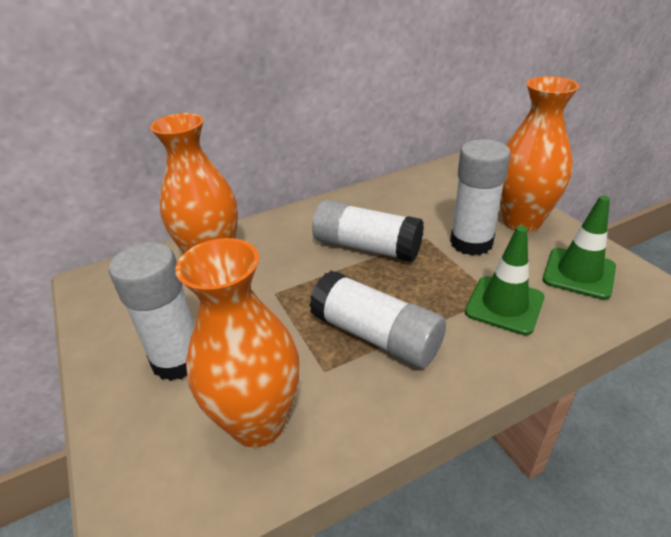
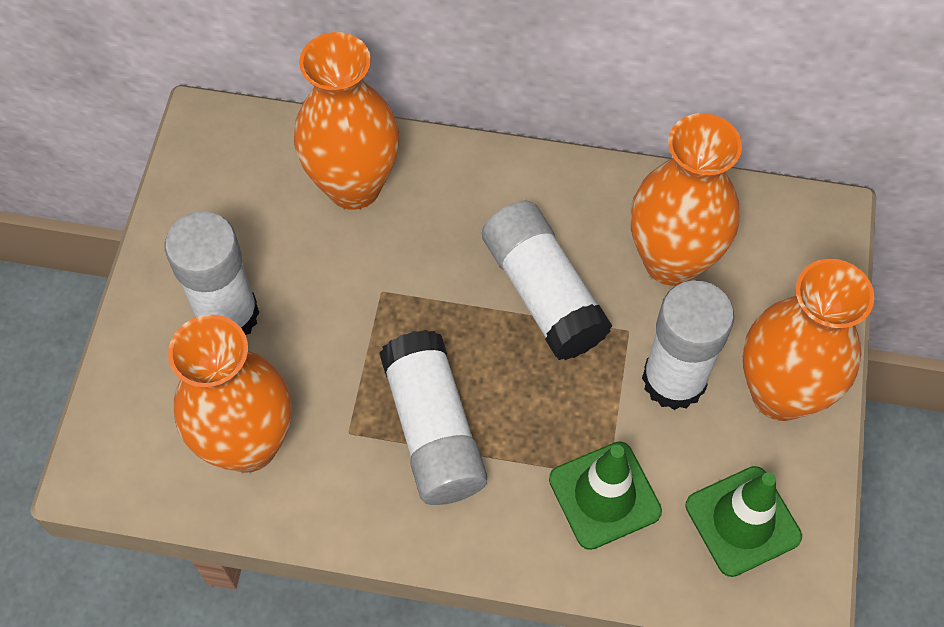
camera: 35 degrees right, 25 degrees up
none -> orange vase [631,113,742,286]

